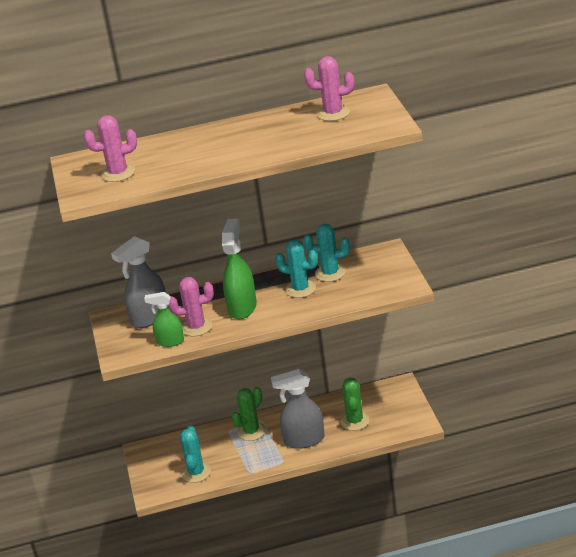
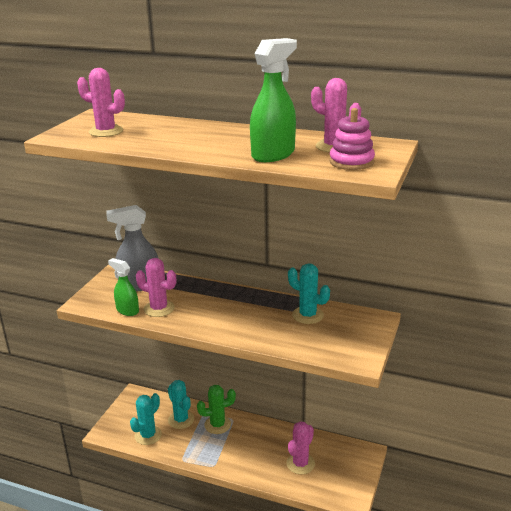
camera: 30 degrees right, 5 degrees down
green spray bottle [222,219,257,319] -> green spray bottle moved to [250,38,297,162]
grey spray bottle [271,369,324,449] -> none
turquoise cactus [275,239,318,298] -> turquoise cactus moved to [168,380,194,429]
green cactus [341,378,370,431] -> pink cactus [286,421,315,474]
none -> pink stacking toy [329,108,375,170]

